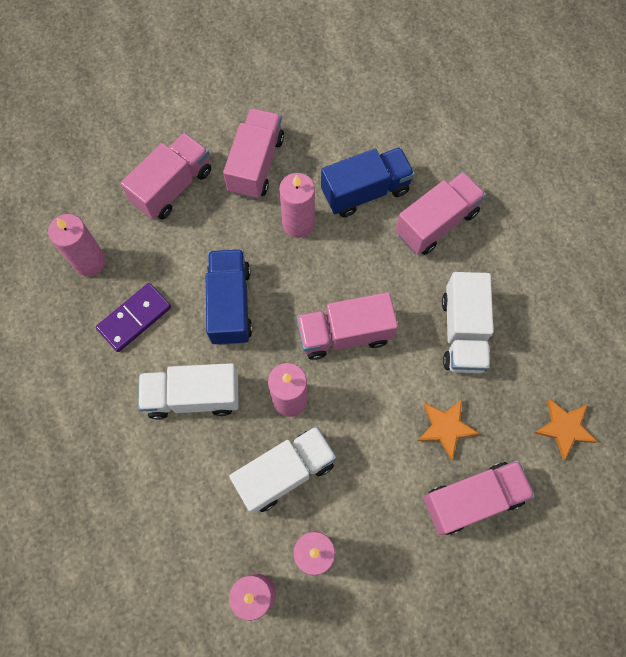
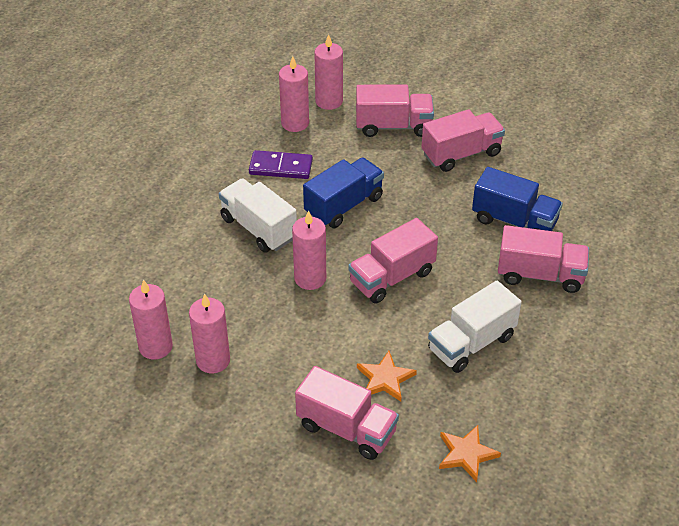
camera: 50 degrees right, 25 degrees down
white truck [229,426,337,514] -> none
pink candle [279,173,315,238] -> pink candle moved to [314,34,343,110]
pink truck [297,292,398,360] -> pink truck turned 75 degrees counterclockwise [348,218,438,303]

